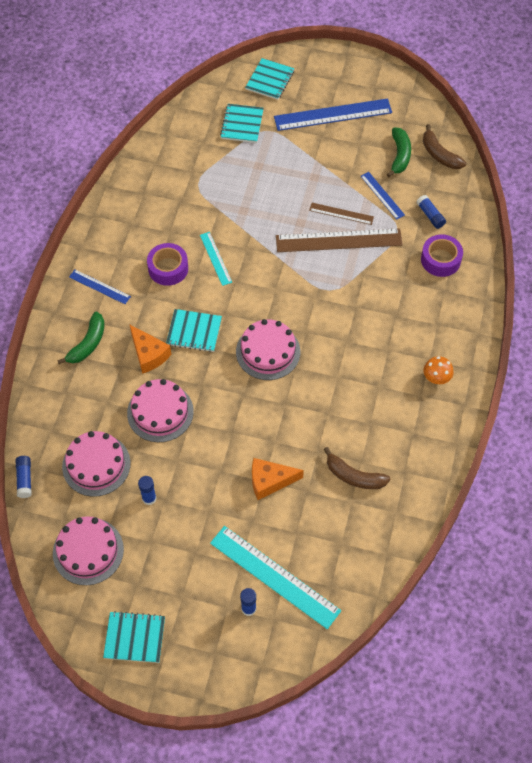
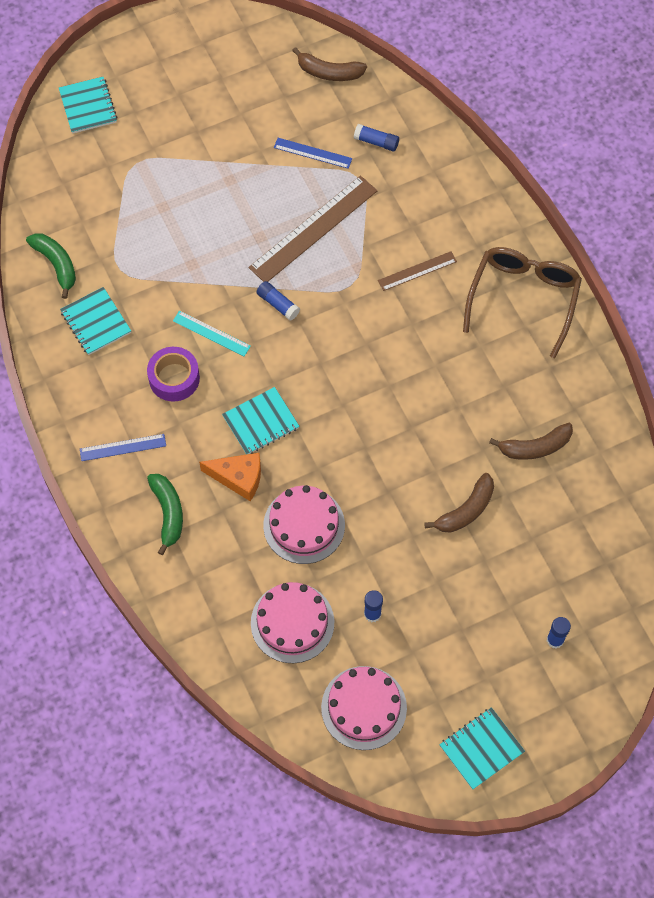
camera: 40 degrees left, 5 degrees up
blue glue stick [16,456,32,498] -> blue glue stick moved to [256,281,300,321]
turquoise ruler [210,526,341,629] -> none
turquoise notebook [220,104,264,143] -> turquoise notebook moved to [60,287,131,355]
pink cake [236,319,300,380] -> none
orange cheese [252,458,304,500] -> brown banana [424,473,494,533]
blue ruler [274,98,392,131] -> none
brown ruler [309,203,374,225] -> brown ruler moved to [378,251,457,291]
green banana [387,127,411,177] -> green banana moved to [26,233,76,299]
purple tape [421,234,463,277] -> none
orange mushroom [424,356,454,384] -> brown glasses [463,247,582,358]

